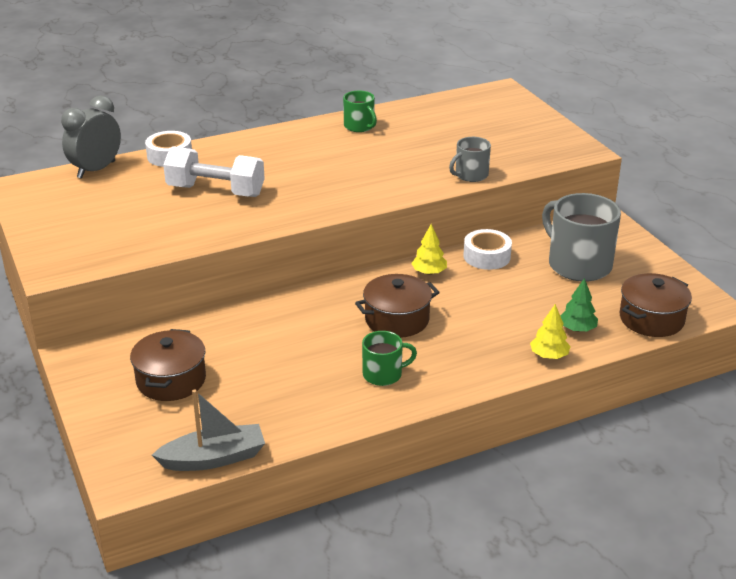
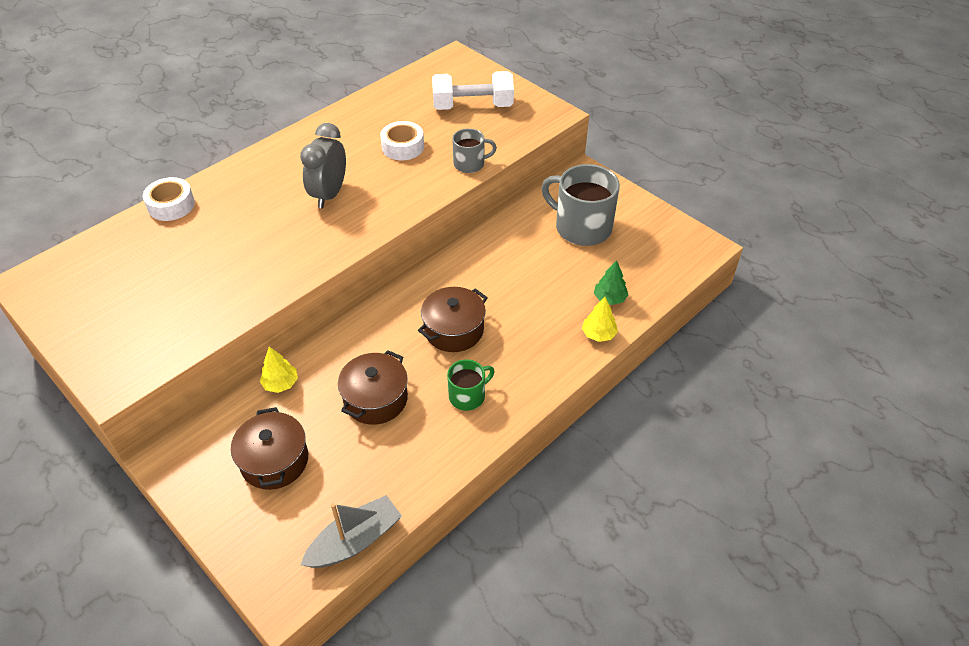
camera: 20 degrees left, 15 degrees up
grey clock [61,96,121,179] -> grey clock moved to [300,123,346,208]
white dumbbell [163,146,265,197] -> white dumbbell moved to [432,71,514,110]
green mug [343,91,377,132] -> none
yellow tree [411,224,447,275] -> yellow tree moved to [260,347,298,393]
grey mug [449,137,491,182] -> grey mug turned 135 degrees counterclockwise [452,128,497,173]
white tape [463,229,512,270] -> white tape moved to [380,121,424,160]
brown pot [620,273,692,337] -> brown pot moved to [338,350,408,425]

